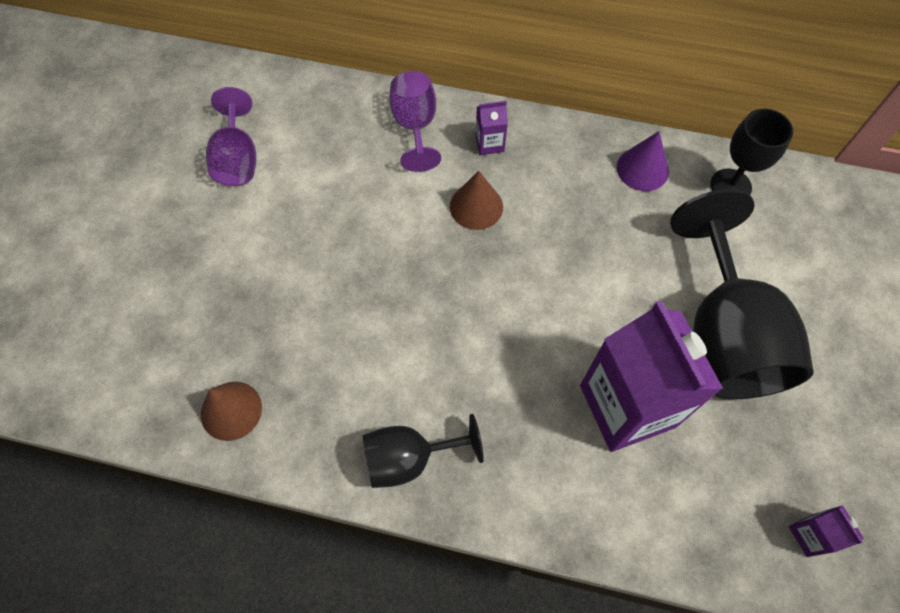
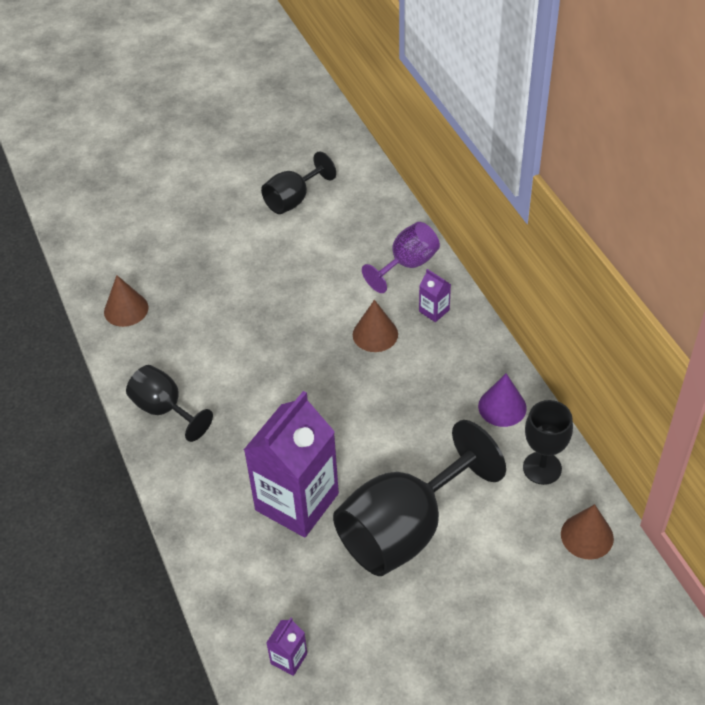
camera: 55 degrees right, 15 degrees down
purple goblet [206,87,256,186] -> black goblet [261,151,336,214]
none -> brown cone [561,504,614,560]

